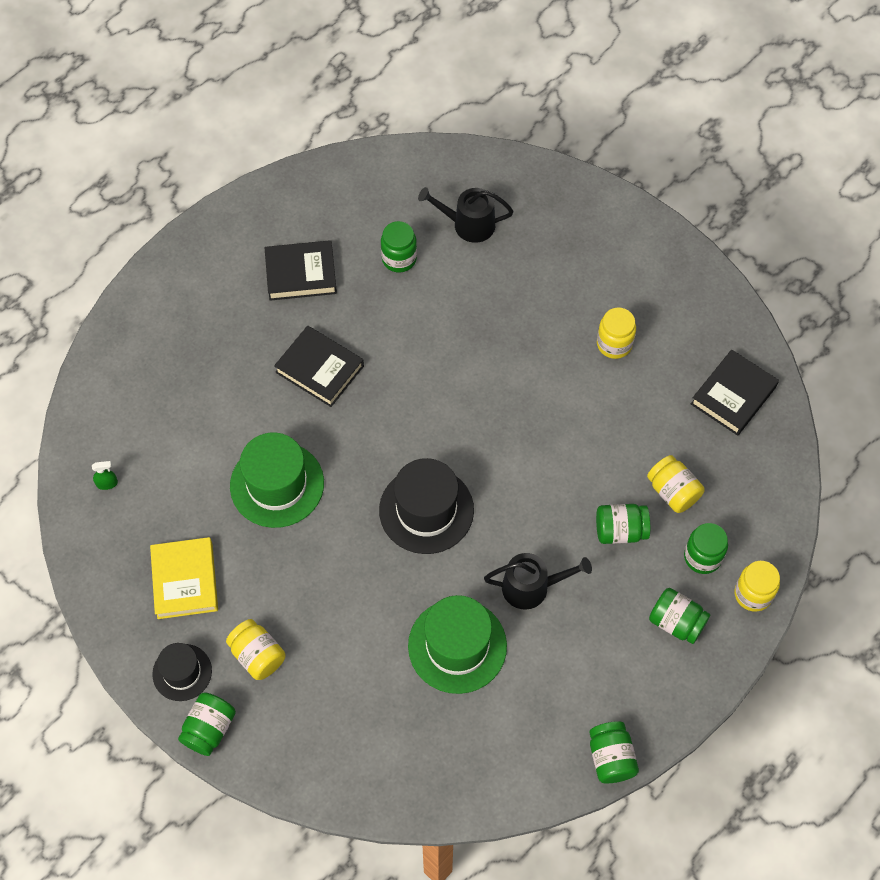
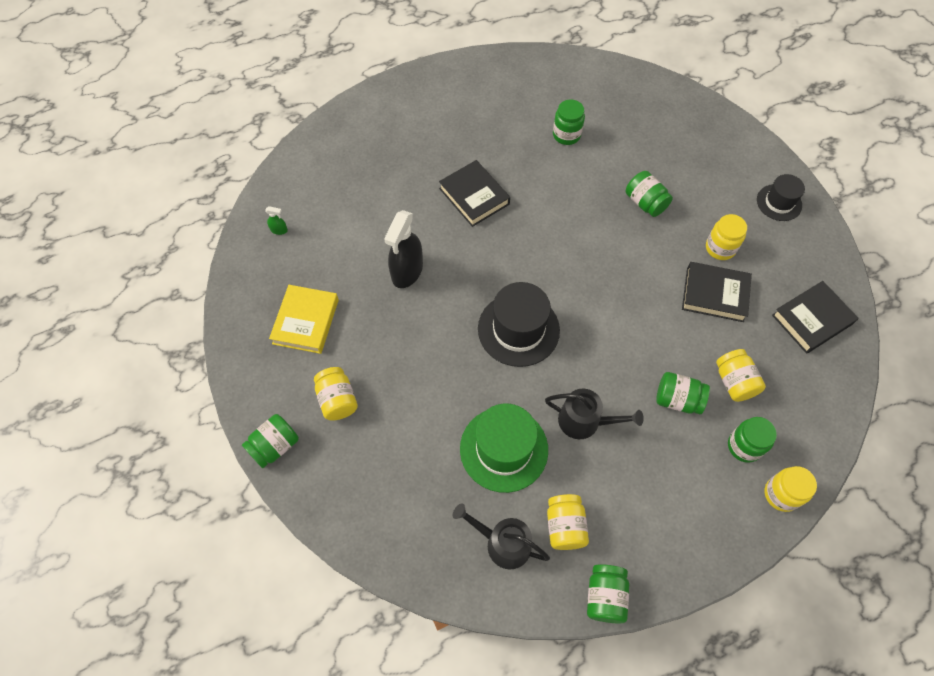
camera: 20 degrees right, 0 degrees up
black hat [152,643,212,701] -> black hat moved to [757,174,805,221]
green hat [230,433,324,528] -> black spray bottle [384,210,423,288]
black book [264,240,337,301] -> black book moved to [682,262,752,322]
black watering can [418,187,513,243] -> black watering can moved to [453,503,550,570]
green jar [649,588,711,644] -> green jar moved to [626,171,673,217]
none -> yellow jar [547,494,589,550]

